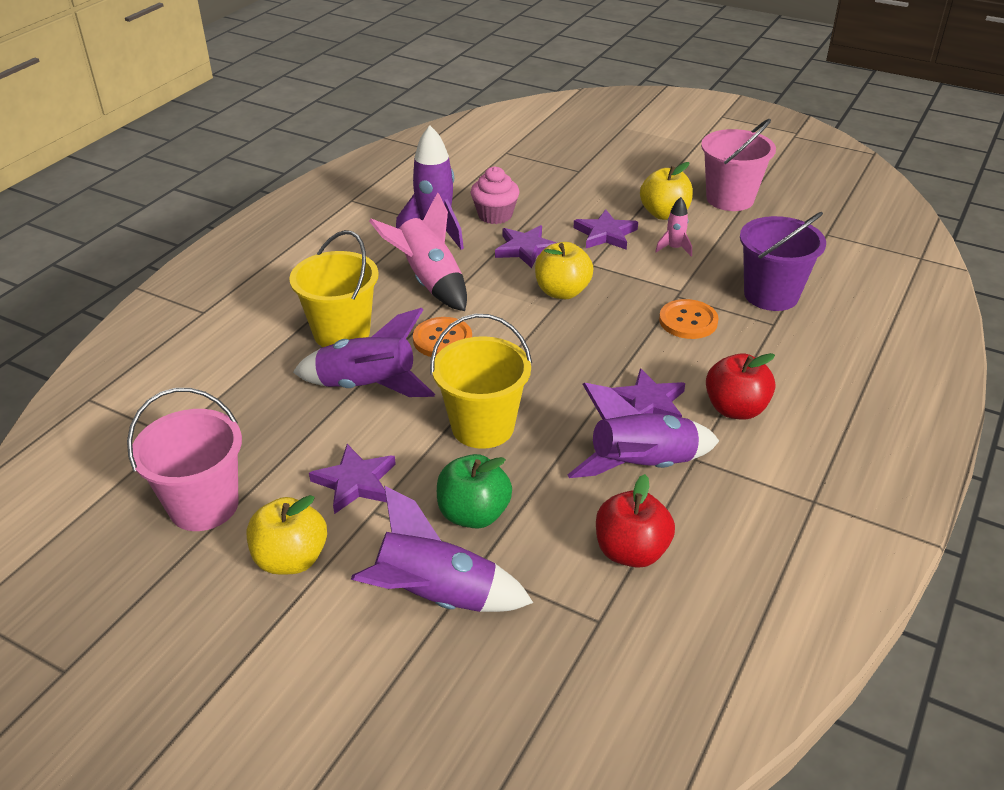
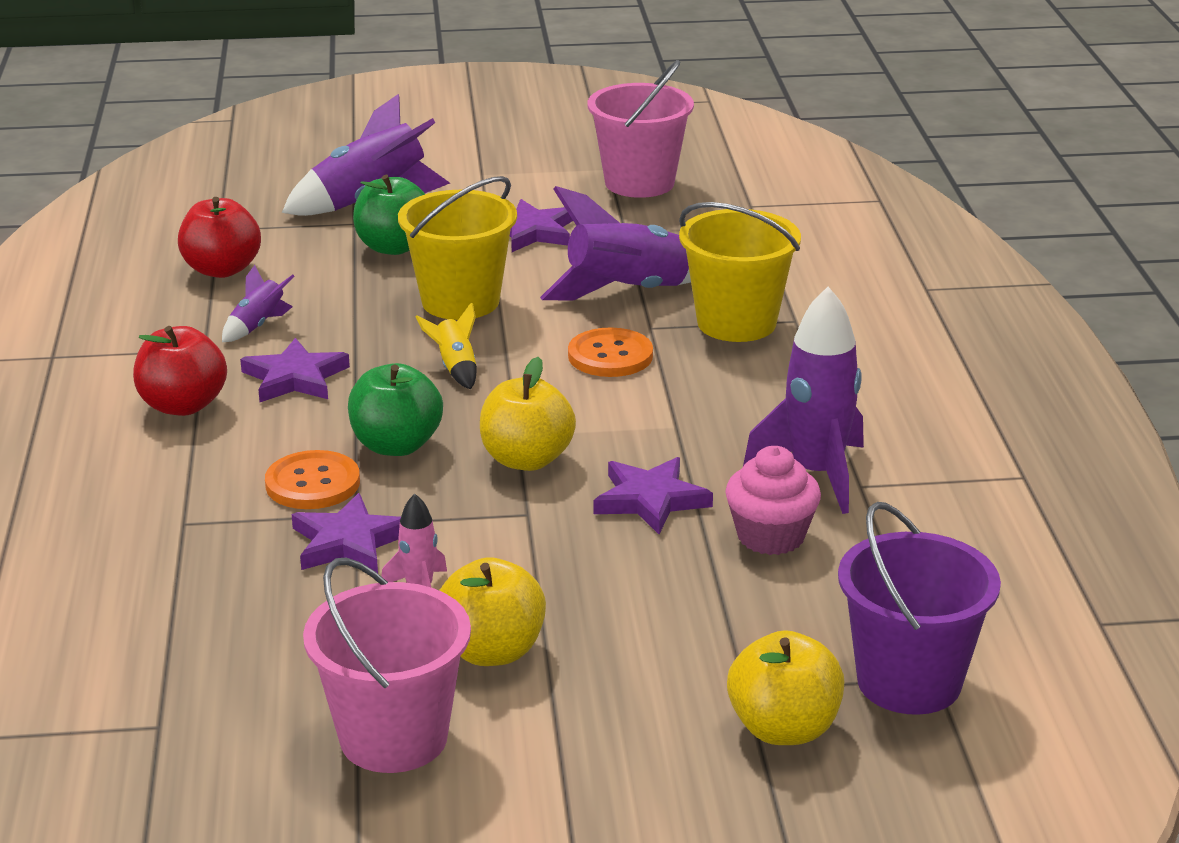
camera: 145 degrees right, 10 degrees down
yellow apple [247,495,327,575] -> yellow apple moved to [727,630,845,745]
pink rocket [369,192,467,311] -> none
purple rocket [568,383,719,478] -> purple rocket [222,265,295,342], size x0.49
purple star [574,210,638,250] -> purple star moved to [292,493,401,573]
purple bucket [740,212,826,311] -> purple bucket moved to [838,502,1001,715]
none -> green apple [348,363,443,456]
none -> yellow rocket [416,302,477,389]

